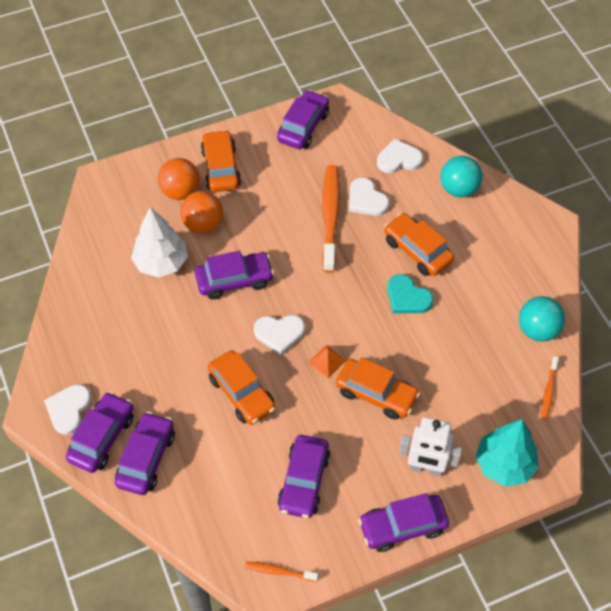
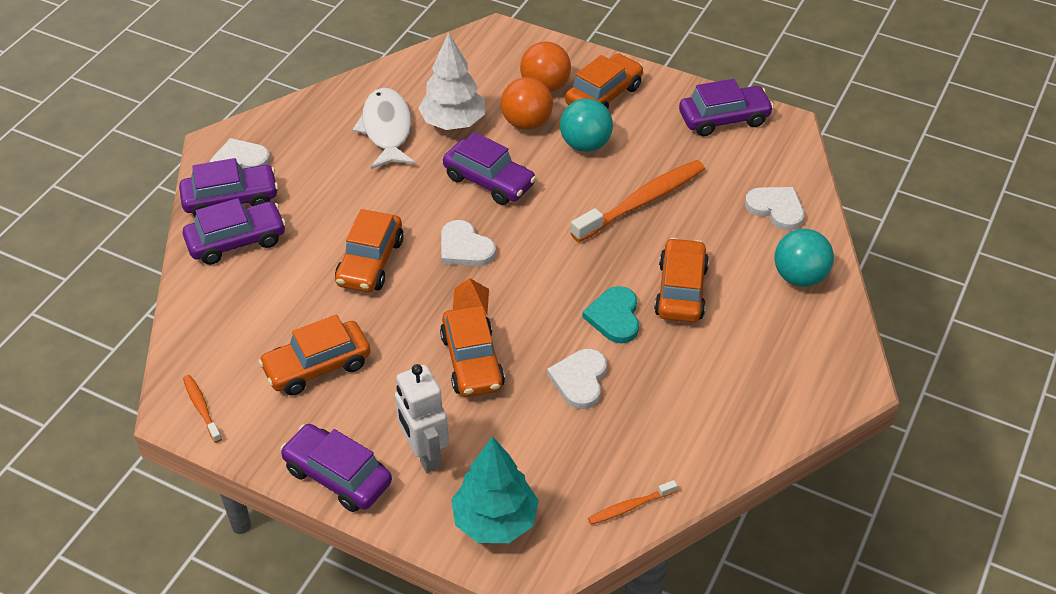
camera: 50 degrees right, 10 degrees down
purple car [277,435,331,518] -> orange car [258,314,371,395]
white heart [349,178,389,216] -> white heart moved to [547,349,607,409]
turquoise ball [519,296,565,341] -> turquoise ball moved to [560,98,613,152]
none -> white fish [352,88,415,169]

